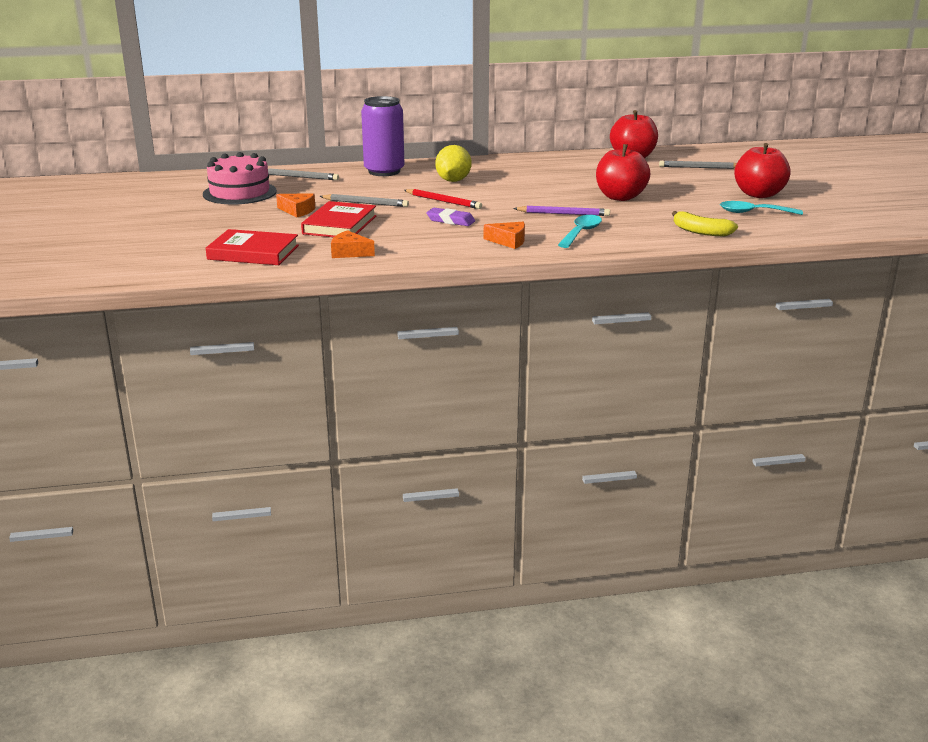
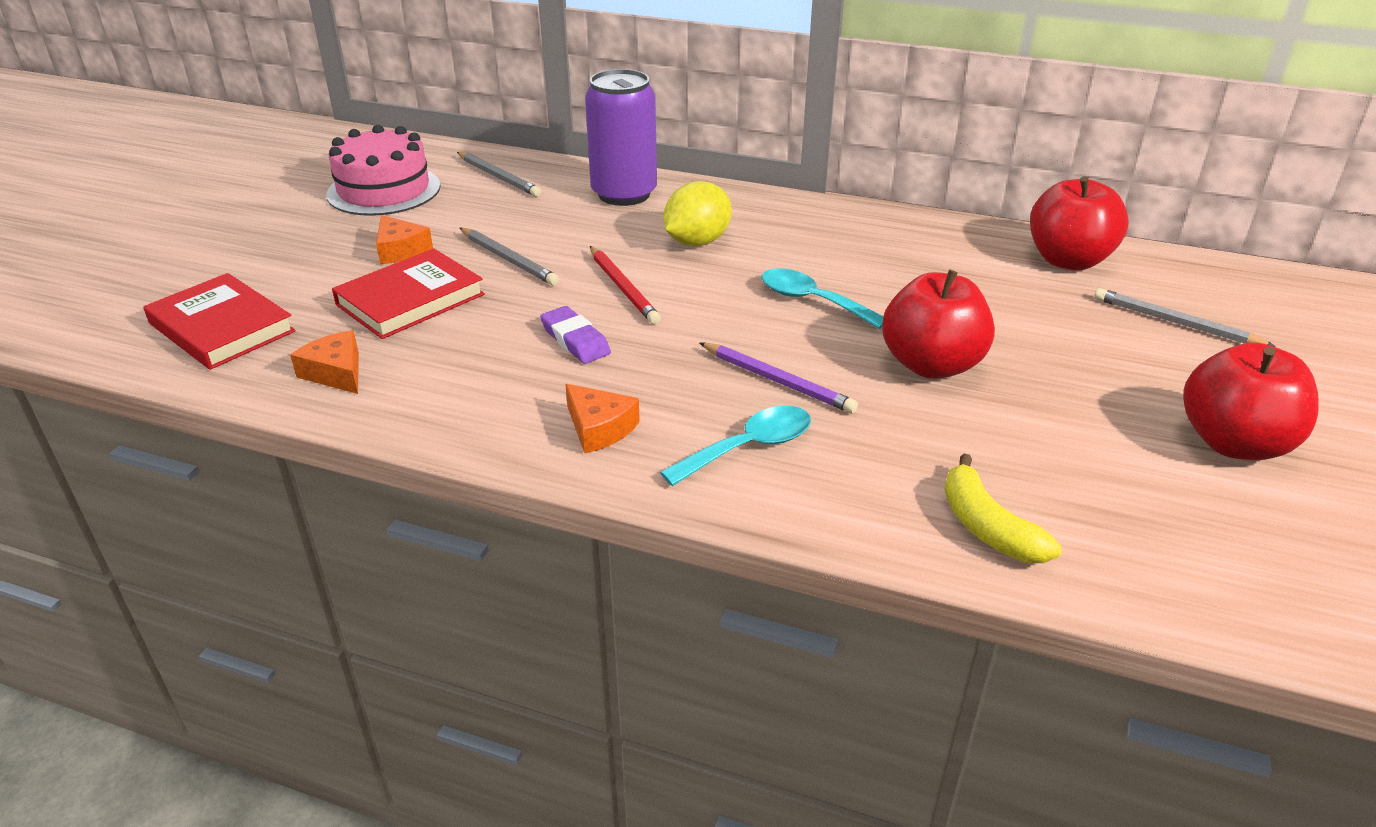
camera: 30 degrees right, 10 degrees up
turquoise spoon [720,201,803,215] -> turquoise spoon moved to [762,268,883,329]

